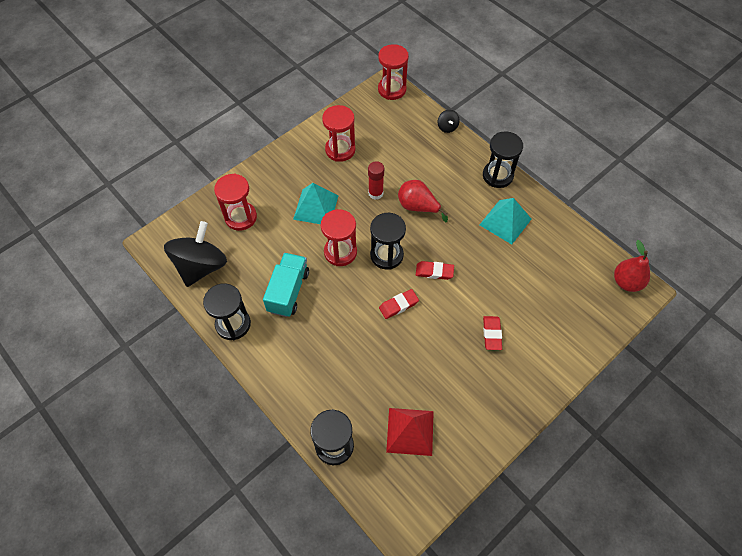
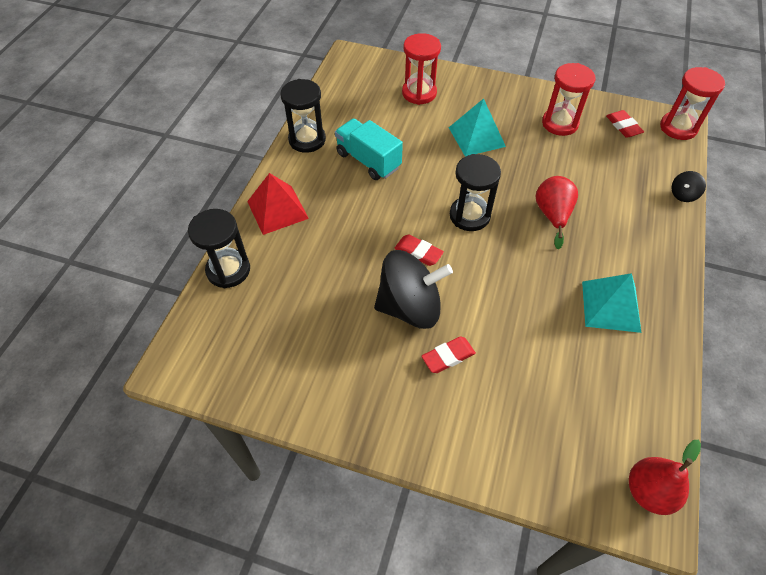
camera: 60 degrees right, 5 degrees down
black spinning top [164,221,227,287] -> black spinning top moved to [374,250,453,329]
turquoise truck [263,253,309,317] -> turquoise truck turned 120 degrees counterclockwise [335,119,403,180]
red hourglass [321,209,357,266] -> none
red glue stick [368,161,384,200] -> none
red pyramid [386,408,434,456] -> red pyramid moved to [247,173,309,235]
red eraser [416,261,454,280] -> red eraser moved to [606,110,644,138]
black hourglass [483,131,523,188] -> none

